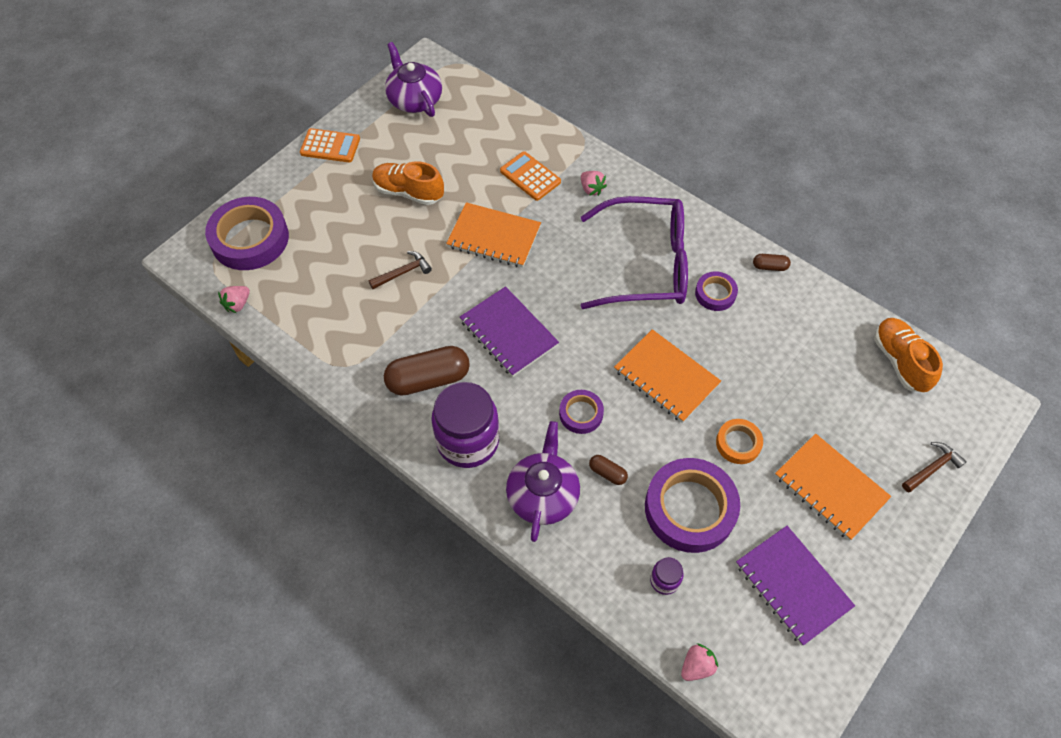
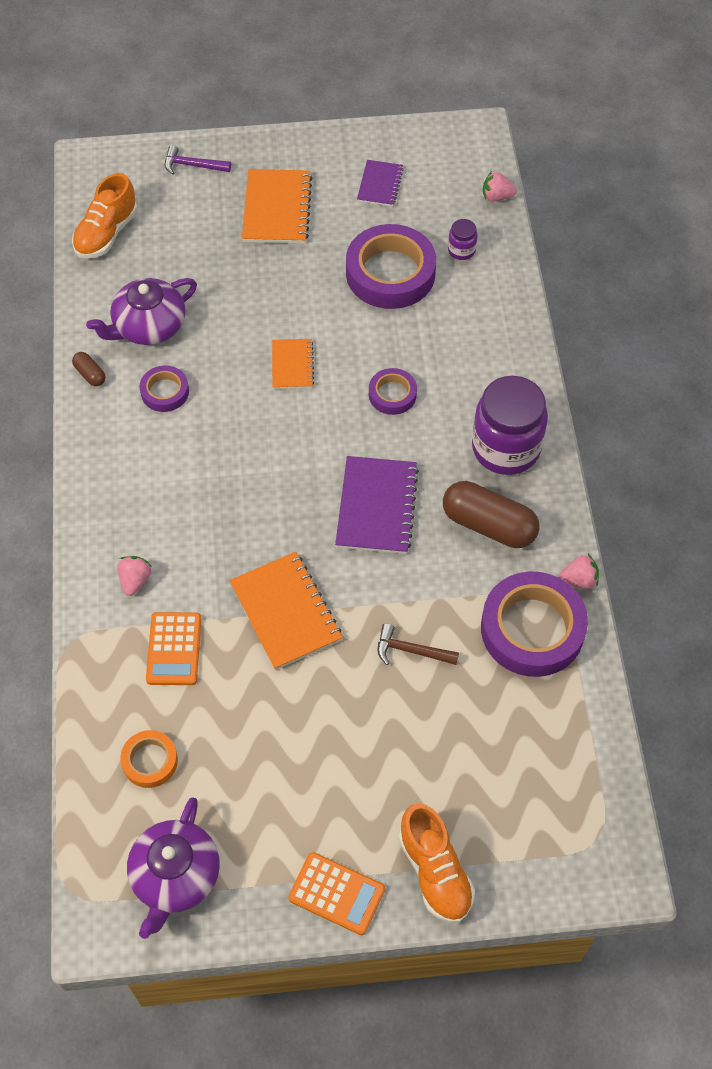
camera: 135 degrees left, 0 degrees up
purple tape [205,197,289,270] -> purple tape moved to [481,571,588,677]
pink strawberry [218,286,250,313] -> pink strawberry moved to [559,554,599,589]
orange calculator [300,128,360,162] -> orange calculator turned 150 degrees clockwise [288,852,385,935]
orange shoe [372,161,444,205] -> orange shoe moved to [399,804,475,923]
purple teapot [506,421,580,542] -> purple teapot moved to [86,278,197,345]
purple glasses [581,196,688,309] -> none
brown capsule [589,455,628,485] -> none
orange notebook [614,329,721,423] -> orange notebook [272,339,314,389], size x0.59
orange tape [716,419,763,464] -> orange tape moved to [120,730,178,788]
purple notebook [736,526,855,646] -> purple notebook [357,160,404,207], size x0.59
brown hammer [902,442,967,492] -> purple hammer [165,145,231,175]

